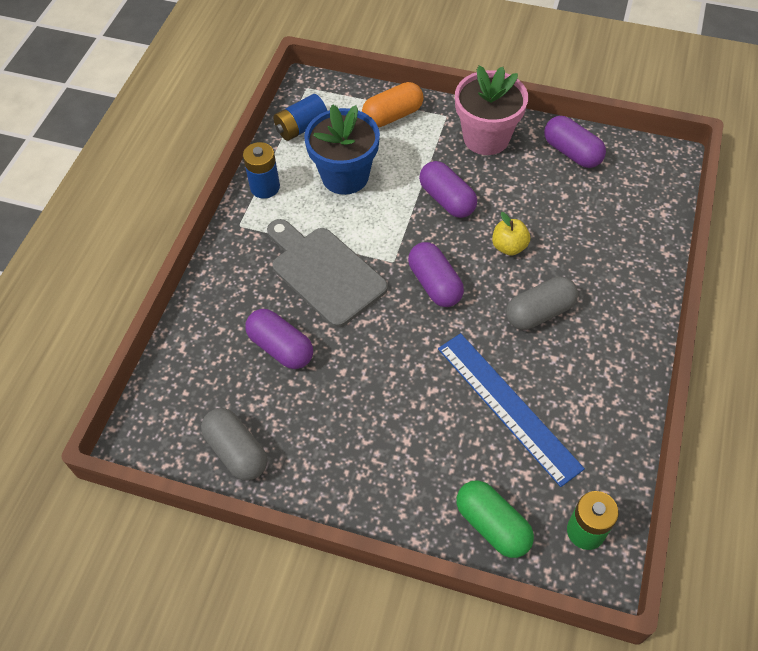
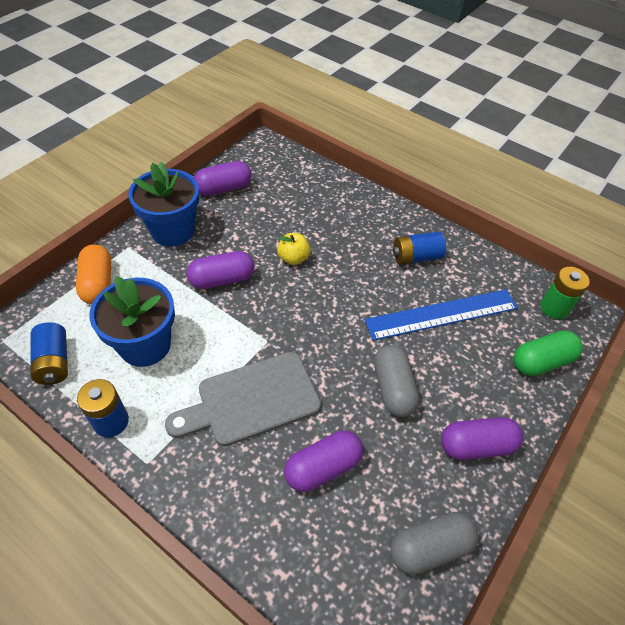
camera: 75 degrees left, 5 degrees down
purple capsule [408,242,464,307] -> purple capsule moved to [441,417,523,460]
pink flower pot [455,65,528,155] -> blue flower pot [128,162,199,246]
grey capsule [506,276,578,330] -> grey capsule moved to [374,345,420,417]
none -> blue battery [393,232,446,265]

